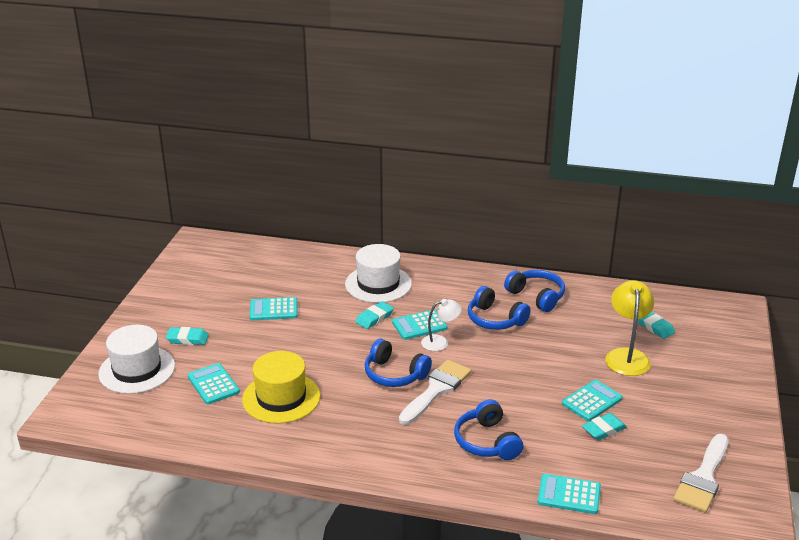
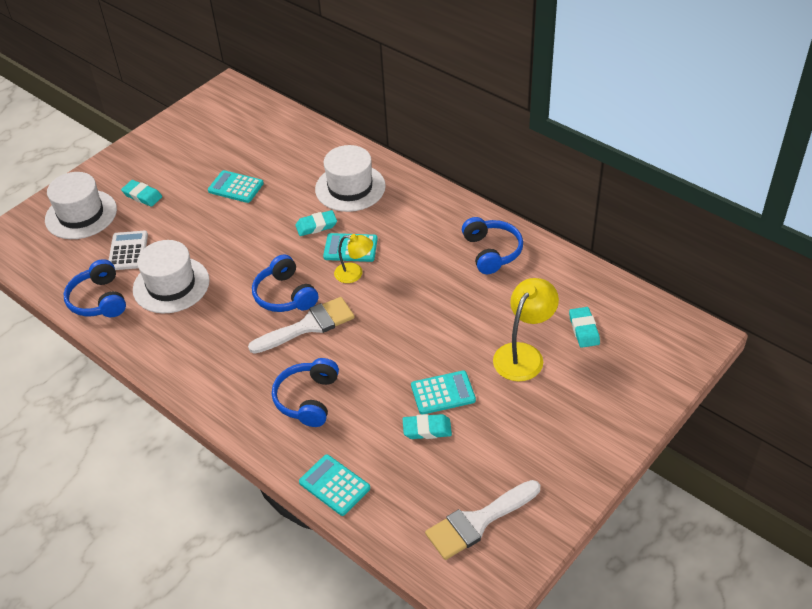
camera: 30 degrees right, 15 degrees up
turquoise calculator [188,363,240,404] -> white calculator [109,231,148,270]
yellow hat [242,351,320,424] -> white hat [133,240,210,314]
white lamp [421,299,462,351] -> yellow lamp [334,234,373,283]
blue headphones [468,286,531,330] -> blue headphones moved to [64,259,126,317]

